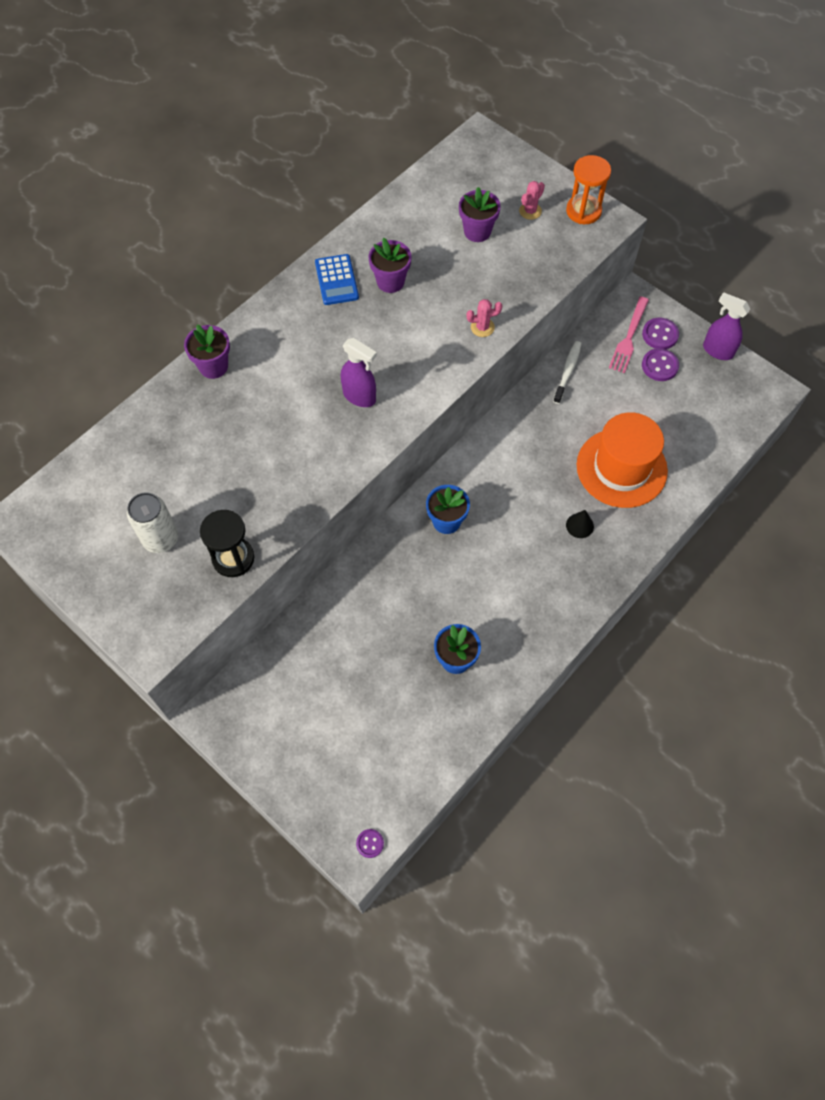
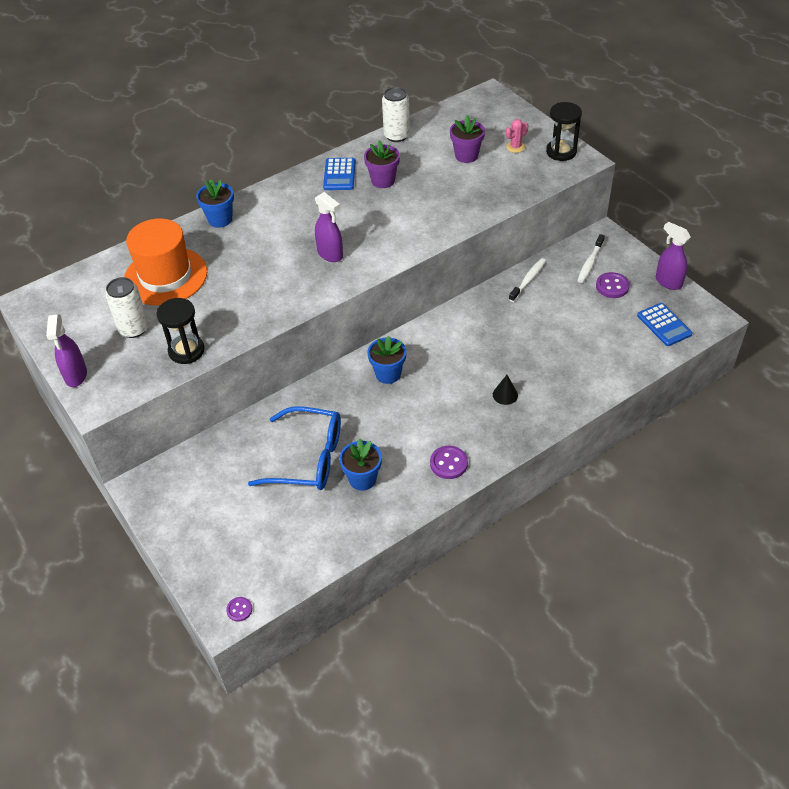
camera: 15 degrees right, 15 degrees down
purple flower pot [184,324,230,379] -> blue flower pot [196,179,234,228]
pink cactus [466,299,502,337] -> none
orange hourglass [566,155,611,224] -> black hourglass [546,102,582,161]
orange hat [577,412,668,508] -> orange hat moved to [124,218,207,306]
pink fork [609,296,649,373] -> white toothbrush [577,234,605,283]
purple button [642,318,679,349] -> purple button moved to [430,446,468,479]
none -> purple spray bottle [46,315,87,387]
none -> blue glasses [248,406,341,490]
none -> white can [382,87,410,142]
none -> blue calculator [637,303,692,346]

